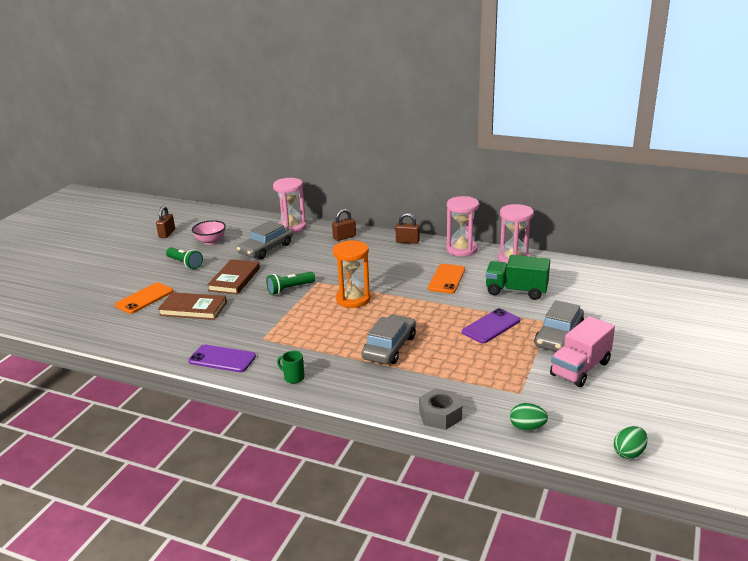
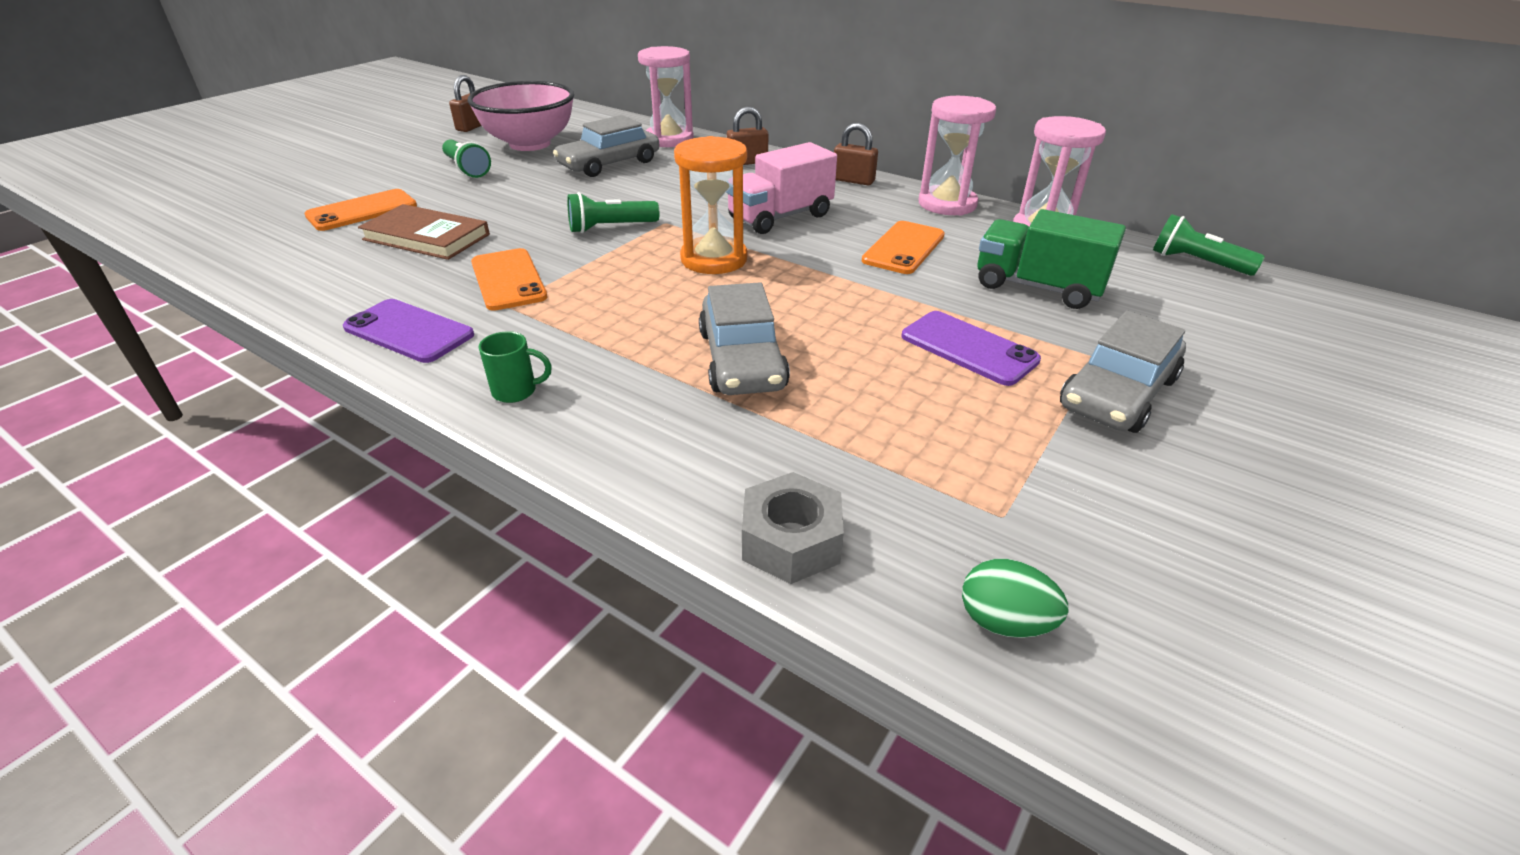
camera: 10 degrees right, 10 degrees up
pink bowl [192,220,226,245] -> pink bowl [468,81,574,151], size x1.79
brown book [207,259,260,294] -> none
green mug [277,351,305,384] -> green mug turned 135 degrees clockwise [479,331,552,403]
grey car [361,315,416,364] -> grey car turned 135 degrees clockwise [699,282,790,395]
purple phone [462,308,520,343] -> purple phone turned 75 degrees clockwise [901,311,1041,386]
pink truck [550,316,615,387] -> pink truck moved to [726,142,837,234]
green egg [614,426,648,459] -> none
none -> orange phone [471,248,547,311]
none -> green flashlight [1153,214,1265,276]

